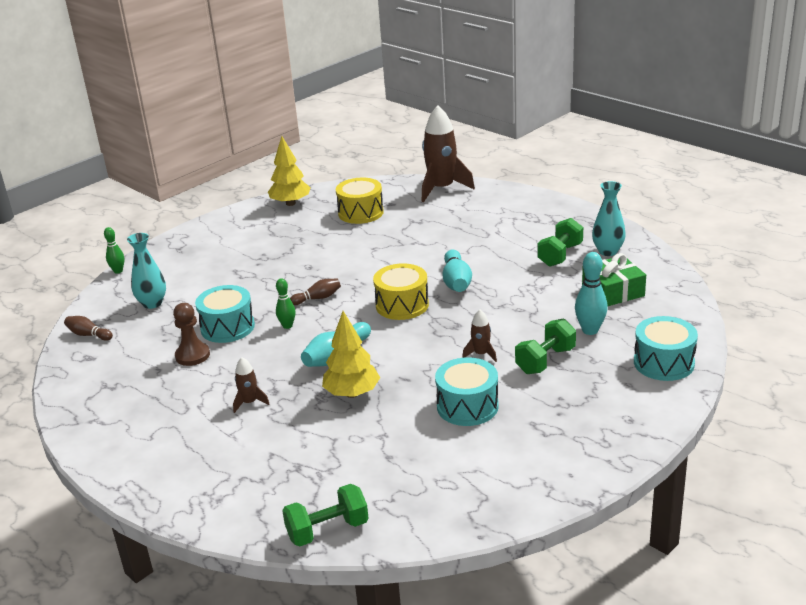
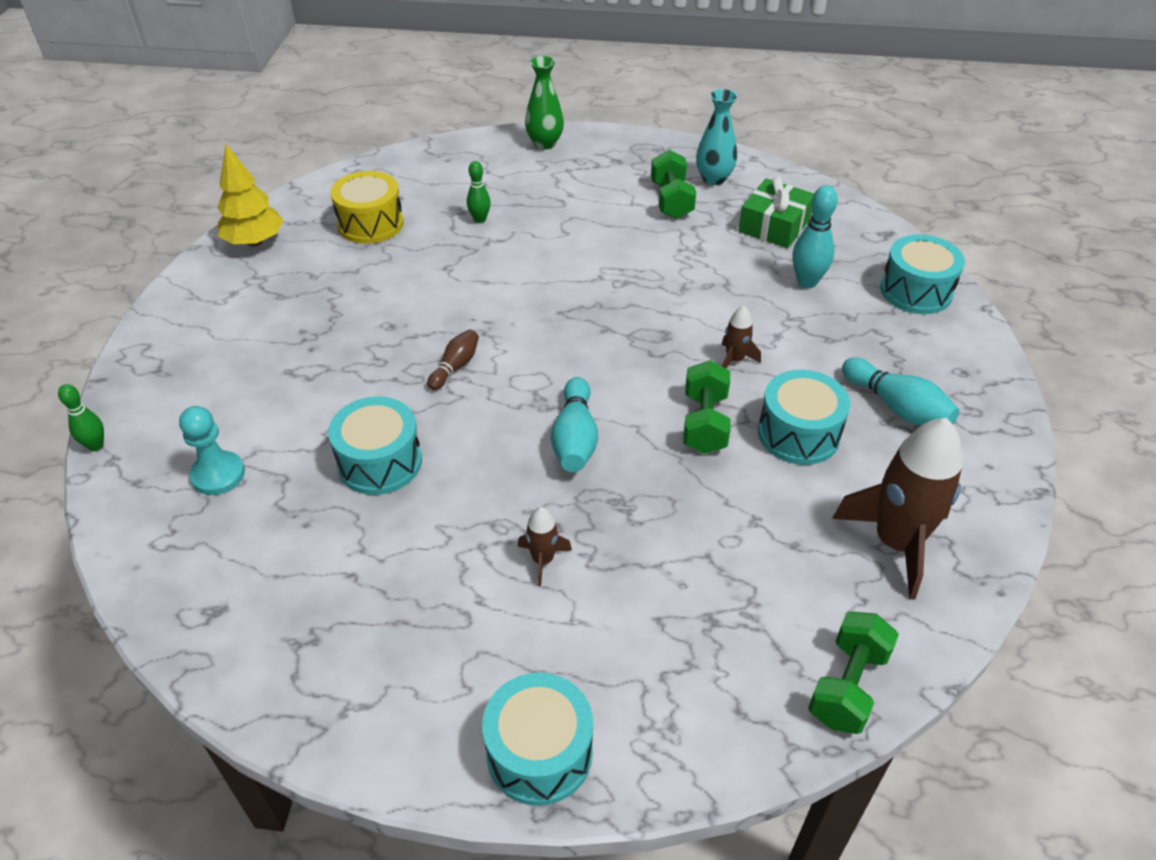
camera: 40 degrees left, 15 degrees up
brown bowling pin [64,316,113,341] -> none
turquoise vase [127,233,166,309] -> turquoise pawn [179,406,245,495]
brown pawn [173,303,210,366] -> none
green bowling pin [276,278,296,329] -> green bowling pin moved to [467,161,491,223]
yellow tree [322,311,380,398] -> none
yellow drum [373,263,429,320] -> none
brown rocket [422,105,475,202] -> brown rocket moved to [832,418,963,599]
turquoise bowling pin [443,249,472,292] -> turquoise bowling pin moved to [842,357,959,425]
green dumbbell [515,318,576,374] -> green dumbbell moved to [683,360,731,454]
none -> turquoise drum [482,673,593,806]
none -> green vase [525,56,564,150]

